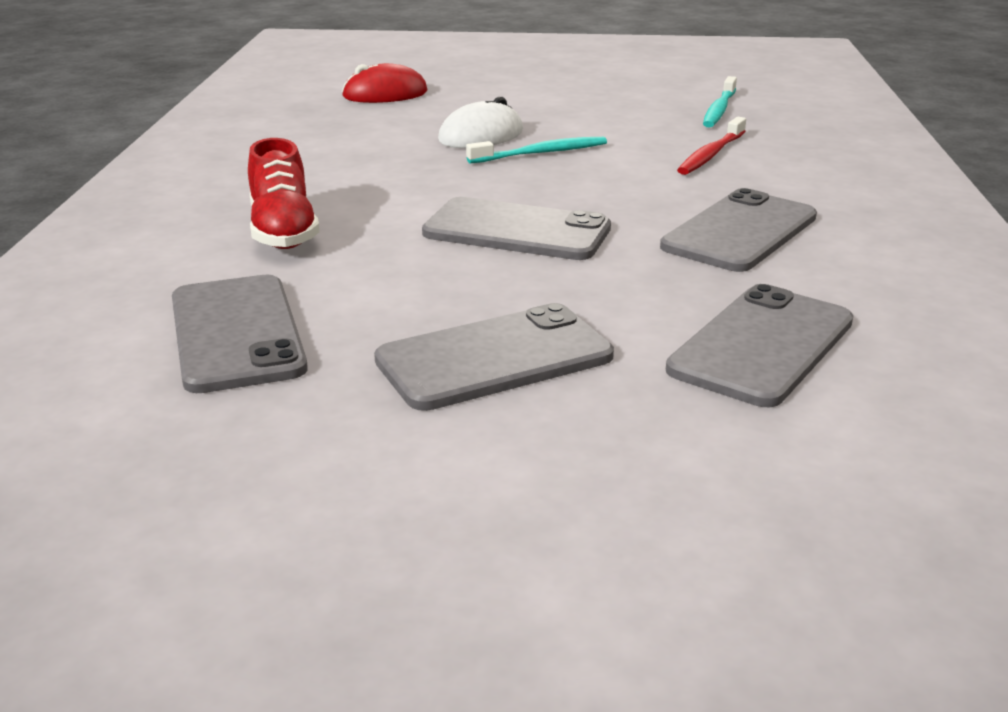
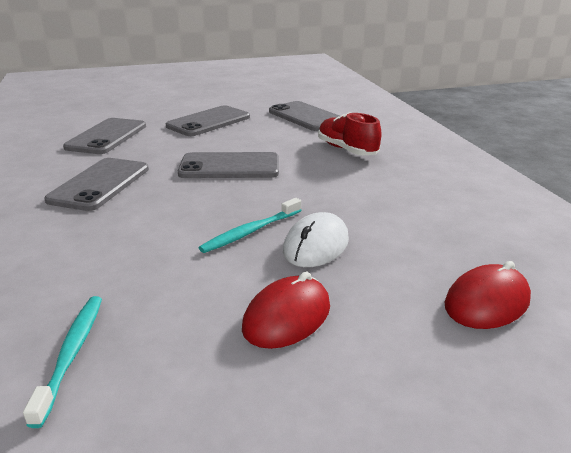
camera: 160 degrees right, 0 degrees up
red toothbrush [677,117,746,175] -> none
none -> red mouse [242,272,330,349]

